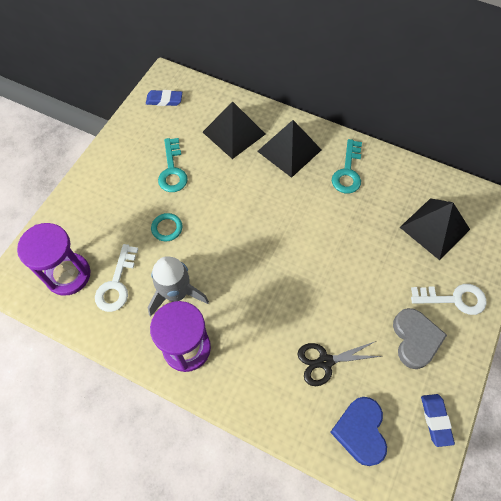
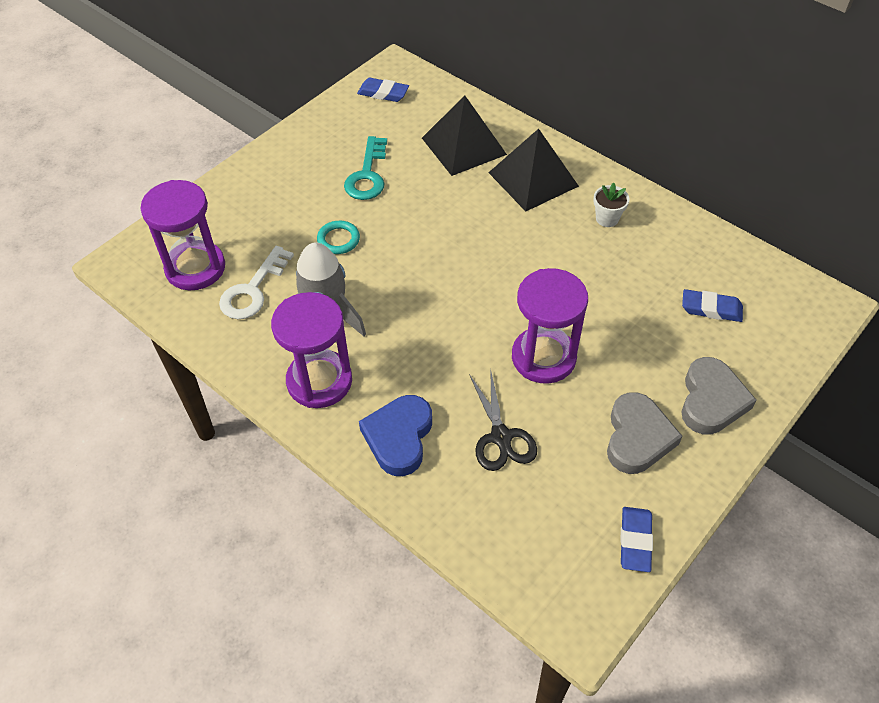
camera: 15 degrees right, 10 degrees down
black scissors [297,341,381,386] -> black scissors turned 105 degrees counterclockwise [469,369,537,471]
blue heart [330,397,387,466] -> blue heart moved to [359,395,432,476]
turquoise key [332,139,362,193] -> white flower pot [593,182,630,227]
black pyramid [400,198,470,260] -> blue eraser [682,289,743,322]
white key [411,284,487,315] -> grey heart [681,357,756,435]
none -> purple hourglass [512,268,588,384]

